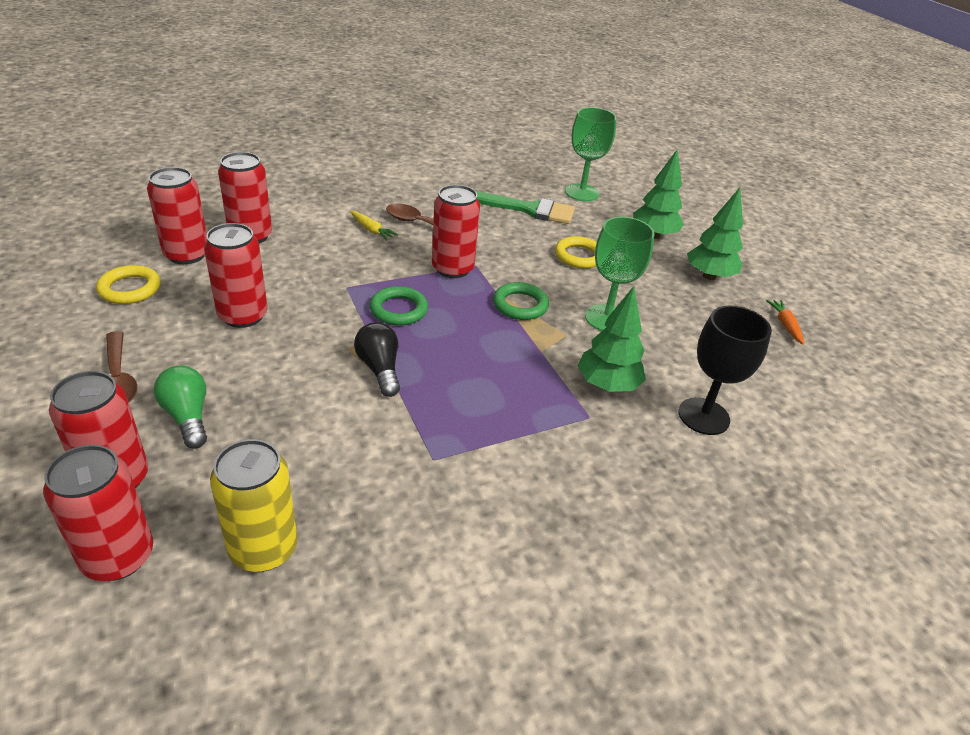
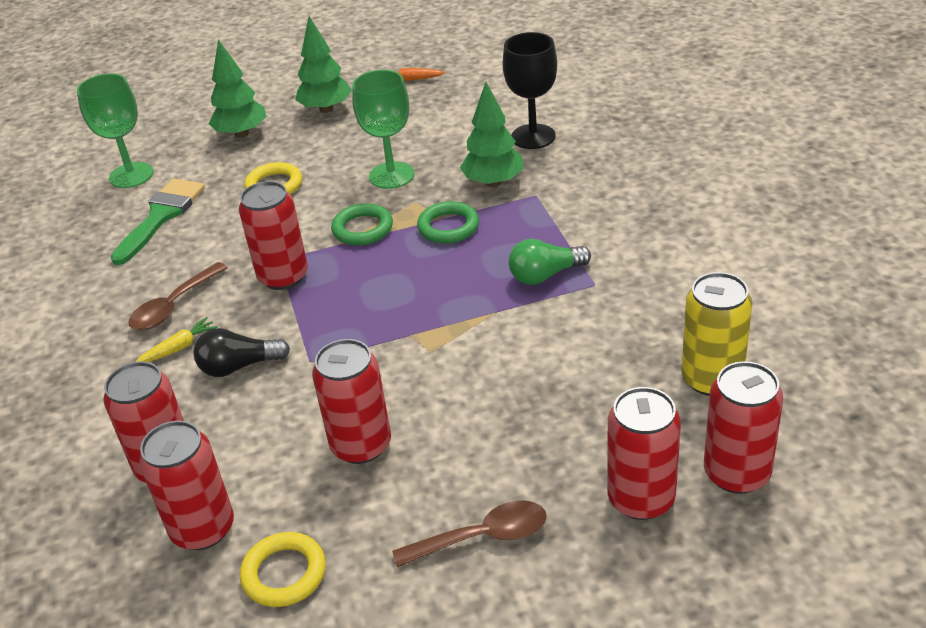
camera: 75 degrees left, 0 degrees up
green light bulb [154,366,207,449] -> green light bulb moved to [509,239,591,285]
black light bulb [354,322,400,397] -> black light bulb moved to [193,328,290,377]
green ring [370,286,428,325] -> green ring moved to [417,201,479,244]

